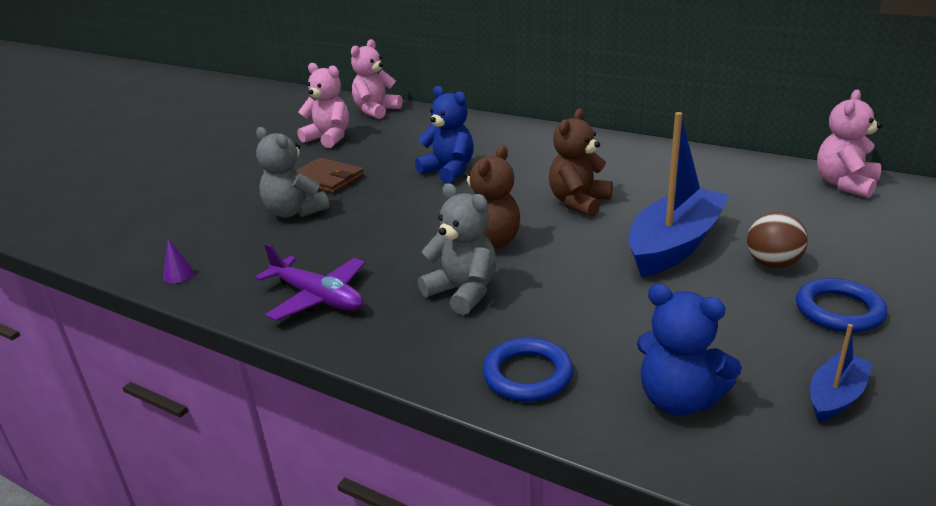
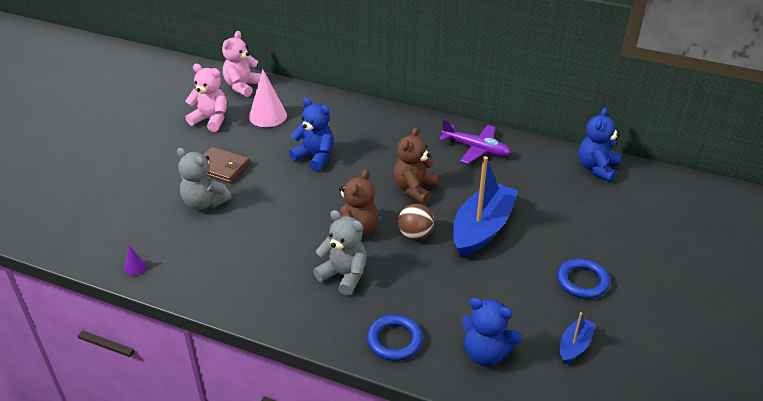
camera: 10 degrees left, 10 degrees up
purple plane [255,243,365,321] -> purple plane moved to [439,119,511,164]
brown ball [747,212,808,268] -> brown ball moved to [398,204,434,240]
pink teddy bear [817,90,883,198] -> blue teddy bear [578,107,620,182]
none -> pink cone [249,69,287,127]

